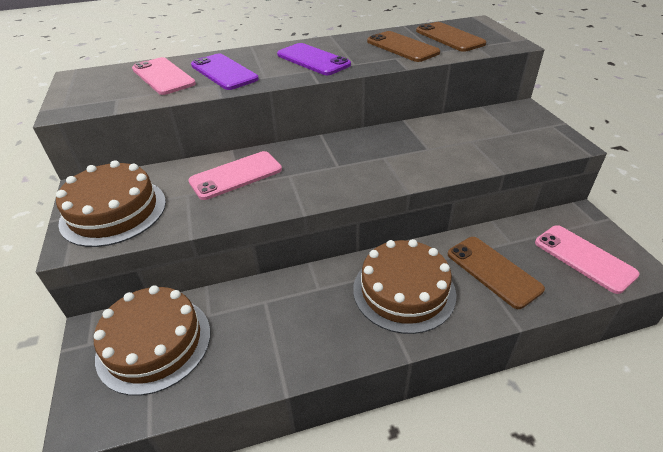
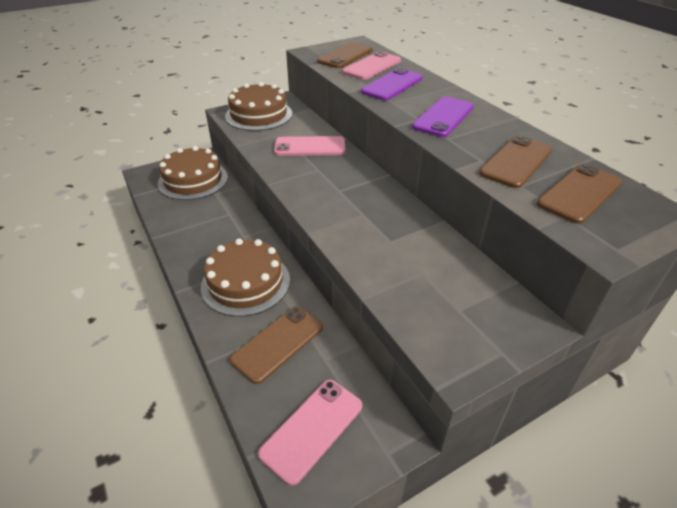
camera: 75 degrees right, 0 degrees up
pink phone [188,151,282,200] -> pink phone turned 45 degrees counterclockwise [274,136,345,156]
none -> brown phone [317,42,373,68]

